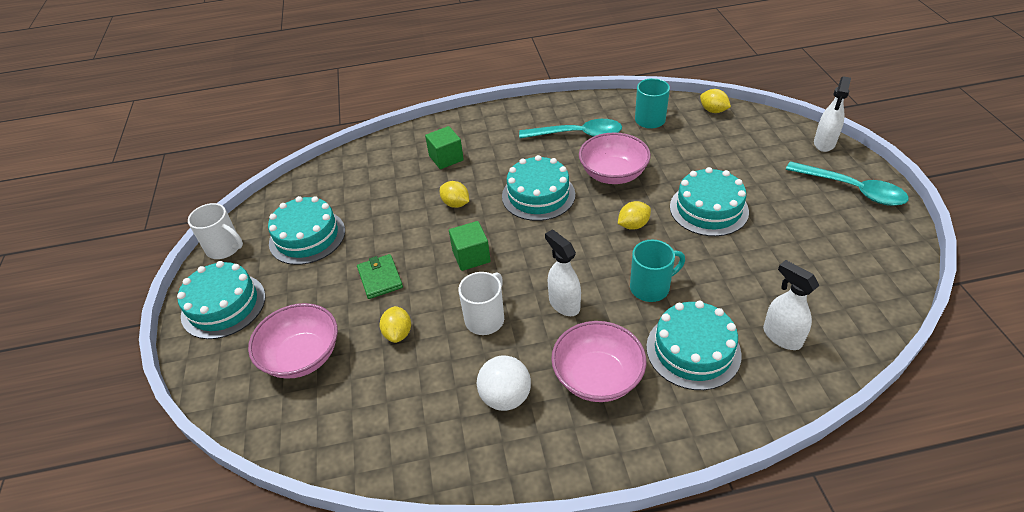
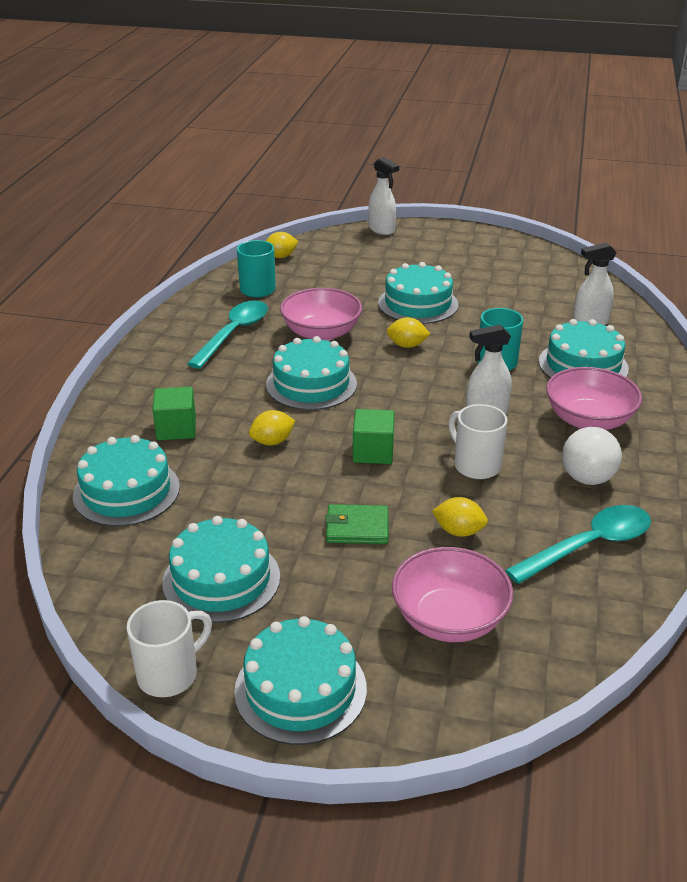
camera: 70 degrees left, 10 degrees down
yellow lemon [618,201,651,230] -> yellow lemon turned 75 degrees counterclockwise [387,317,430,348]
turquoise spoon [786,161,909,206] -> turquoise spoon moved to [505,505,651,584]
none -> turquoise cake [73,435,180,526]

